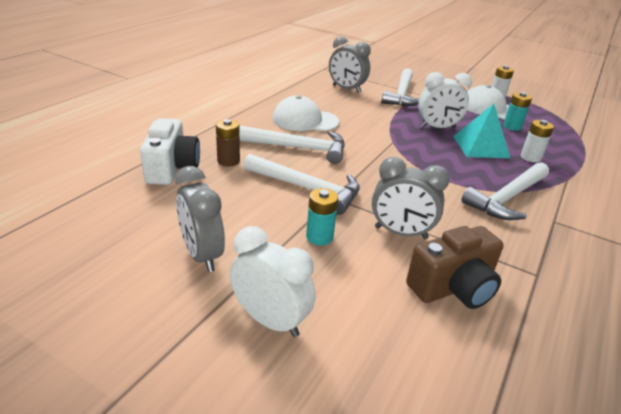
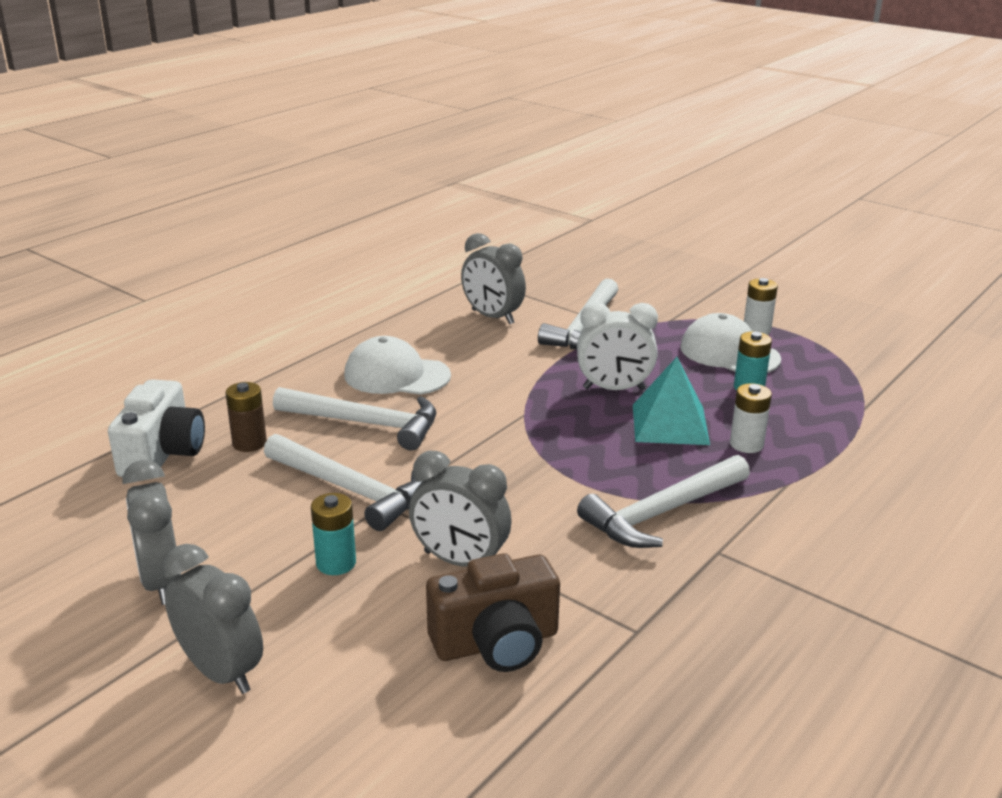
camera: 10 degrees right, 5 degrees down
white clock [230,226,316,337] -> grey clock [163,544,263,694]

